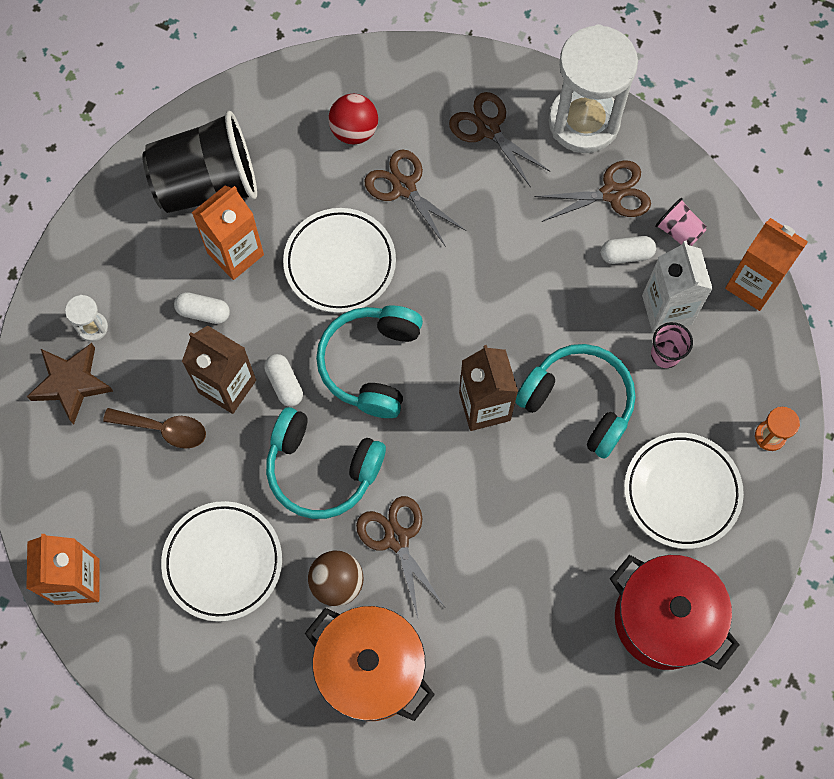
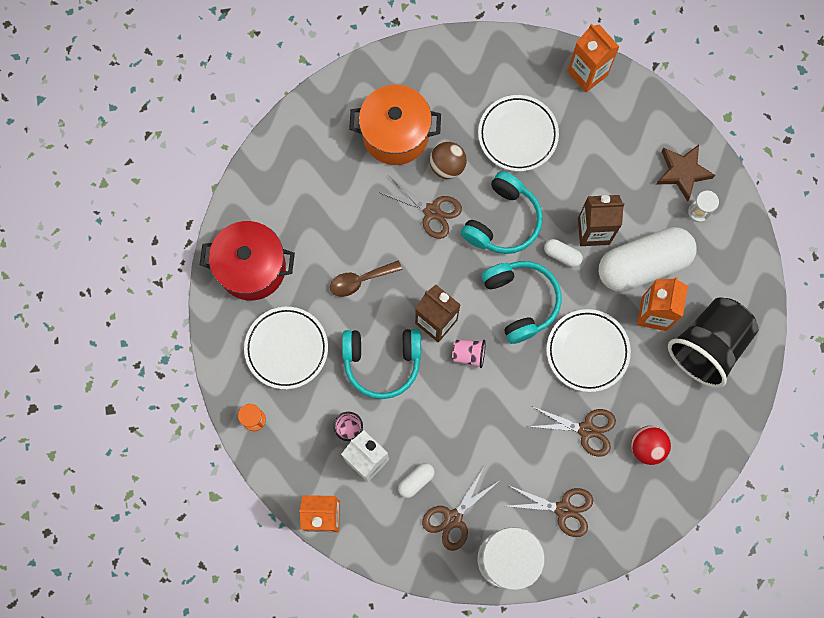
camera: 145 degrees right, 5 degrees up
brown spoon [103,408,206,449] -> brown spoon moved to [330,260,402,297]
white capsule [174,292,230,324] -> white capsule [599,227,696,292], size x2.46
turquoise headphones [266,407,386,519] -> turquoise headphones turned 135 degrees clockwise [461,171,543,254]
pink cup [655,198,707,246] -> pink cup moved to [452,339,486,368]

